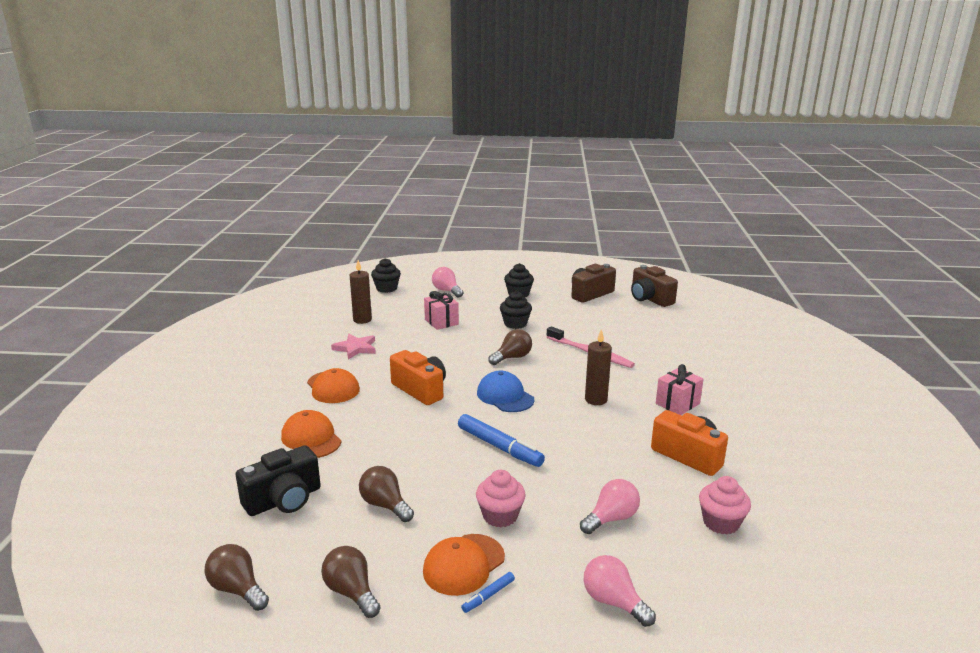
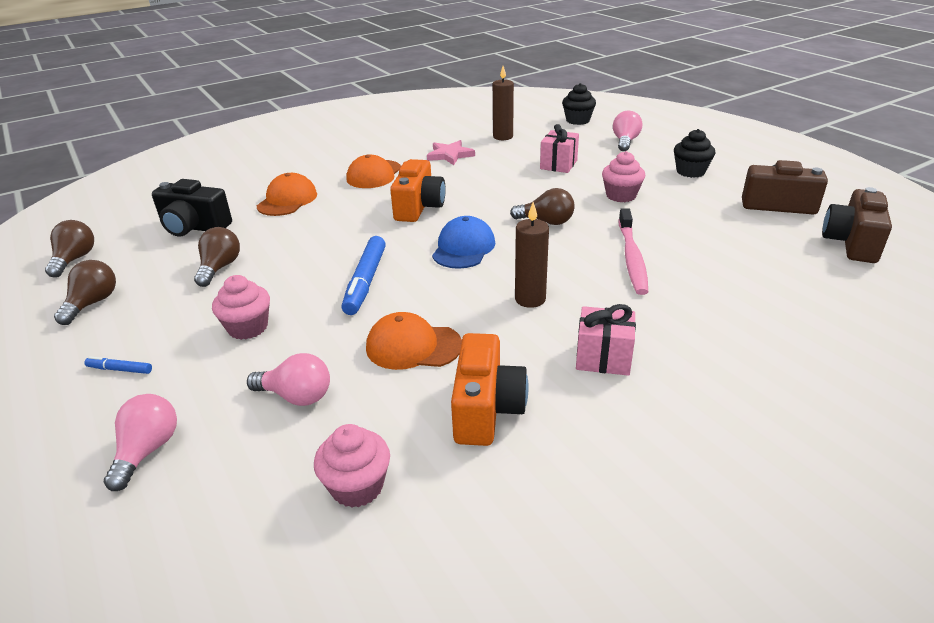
camera: 55 degrees right, 10 degrees up
orange cap [423,534,505,596] -> orange cap moved to [366,312,462,370]
black cupcake [500,291,532,329] -> pink cupcake [602,151,645,202]

